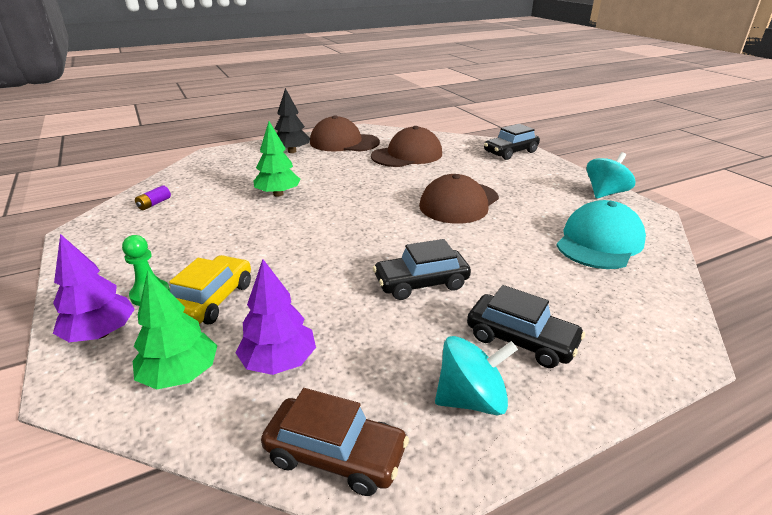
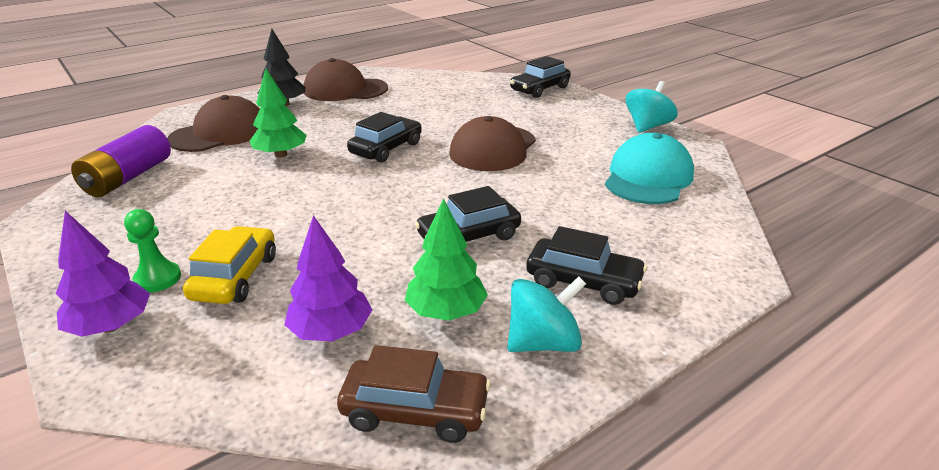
camera: 10 degrees left, 0 degrees up
green tree [133,270,217,389] -> green tree moved to [404,198,488,321]
purple battery [135,185,171,210] -> purple battery [71,125,171,197], size x2.27
brown cap [371,126,442,167] -> brown cap moved to [167,95,260,152]
none -> black car [347,112,422,163]

